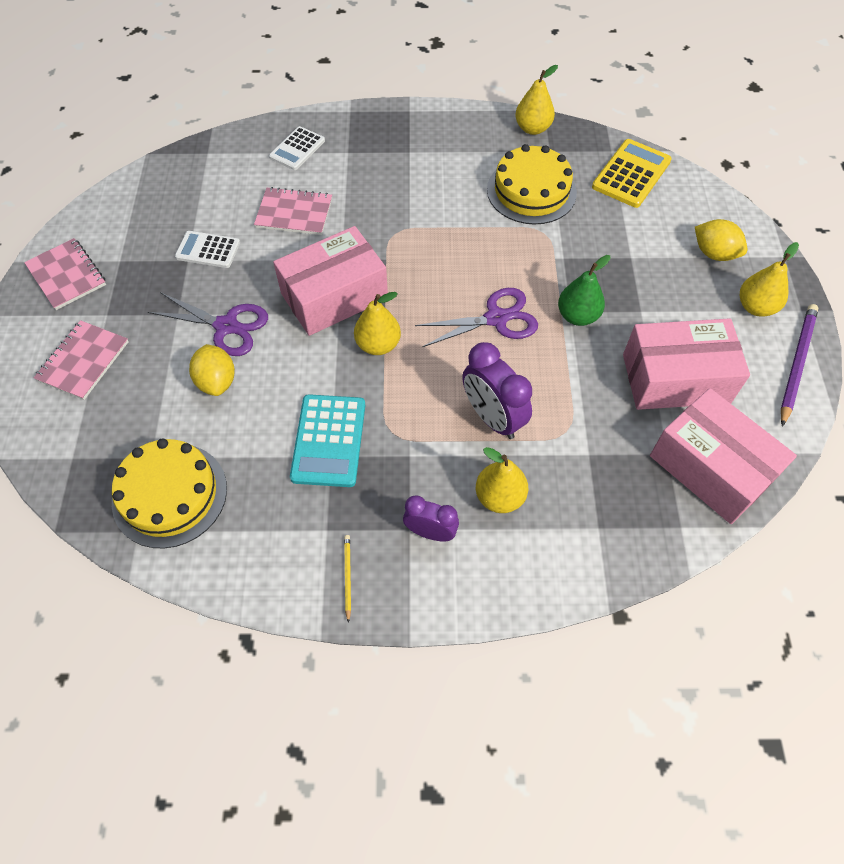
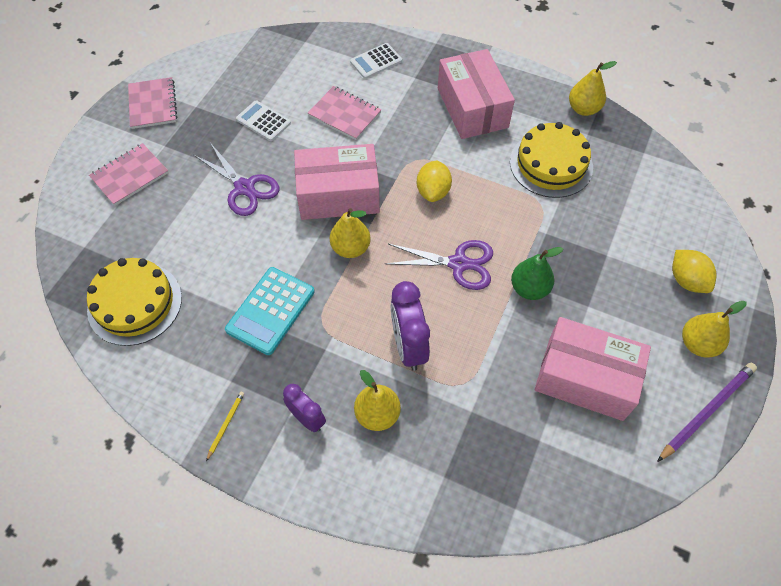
camera: 25 degrees right, 0 degrees up
yellow lemon [189,344,235,396] -> yellow lemon moved to [417,161,452,202]
yellow calculator [592,139,672,208] -> none
pink box [650,388,797,524] -> pink box moved to [438,49,515,139]

